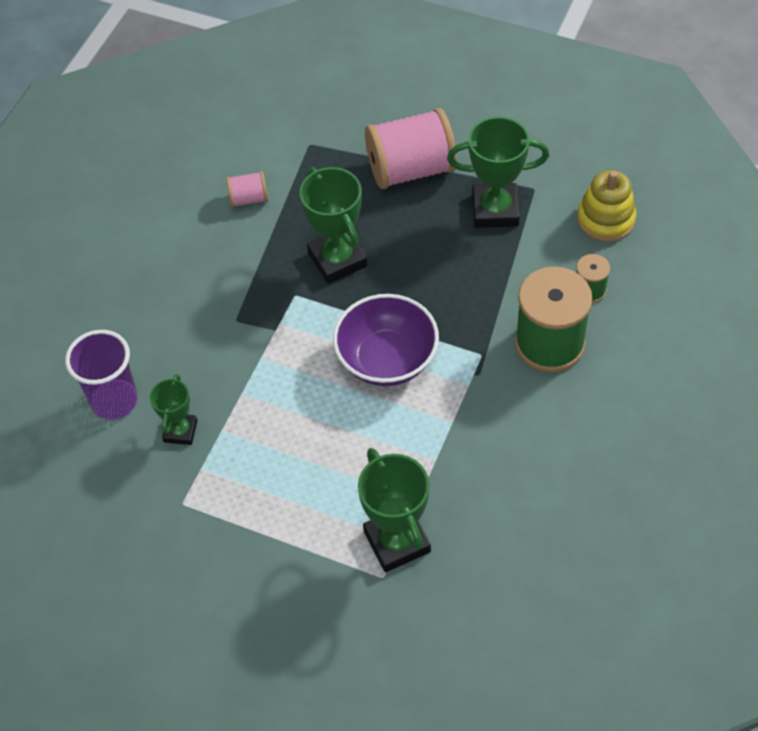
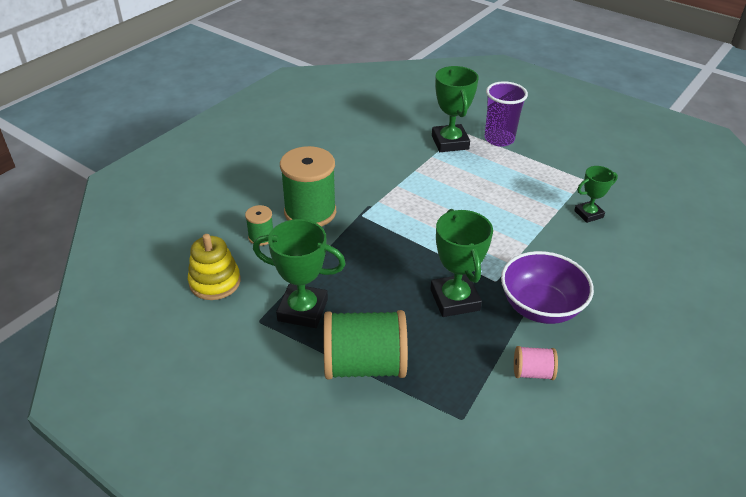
camera: 170 degrees left, 15 degrees down
purple cup [65,330,138,420] -> purple cup moved to [485,81,528,147]
green trophy [150,374,198,445] -> green trophy turned 45 degrees clockwise [574,166,618,223]
purple bowl [333,294,439,386] -> purple bowl moved to [501,251,594,324]
pink spool [365,108,457,189] -> green spool [324,310,408,380]

